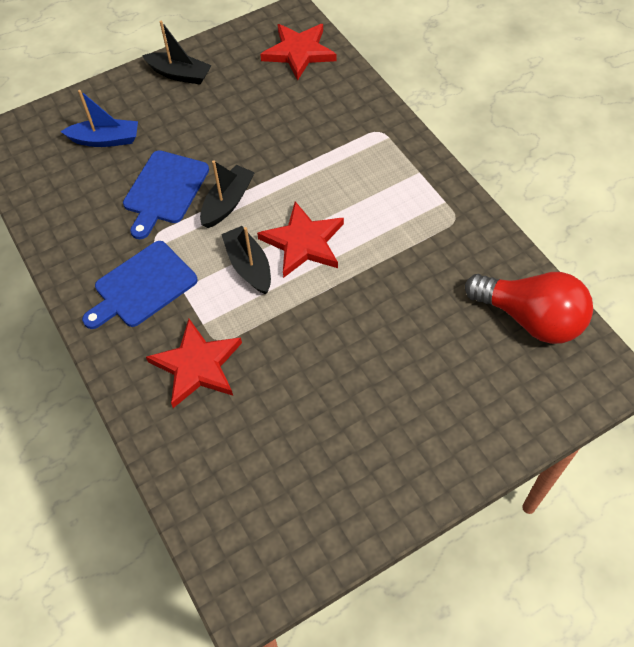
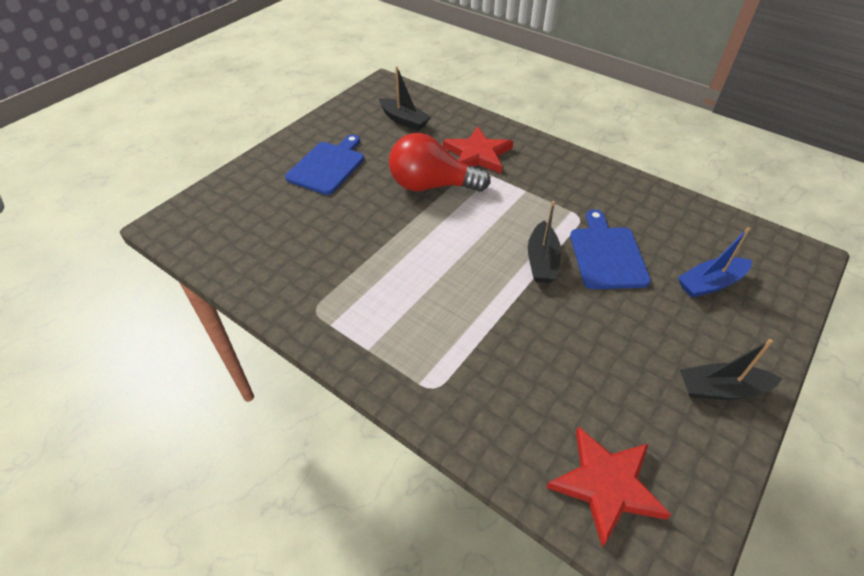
camera: 155 degrees right, 10 degrees down
blue cutting board [82,241,198,329] -> blue cutting board moved to [285,134,364,195]
black boat [221,226,271,294] -> black boat moved to [379,66,431,131]
red star [257,201,344,278] -> none
red light bulb [465,272,593,344] -> red light bulb moved to [389,133,491,192]

